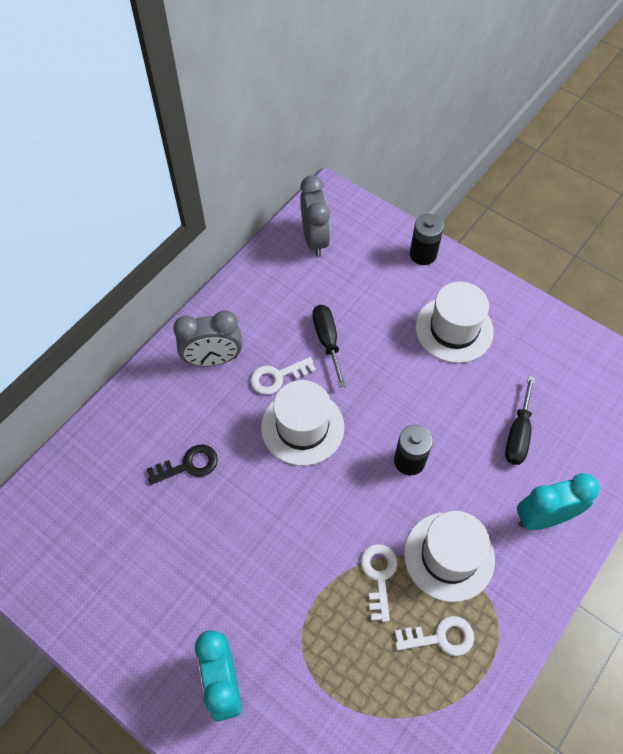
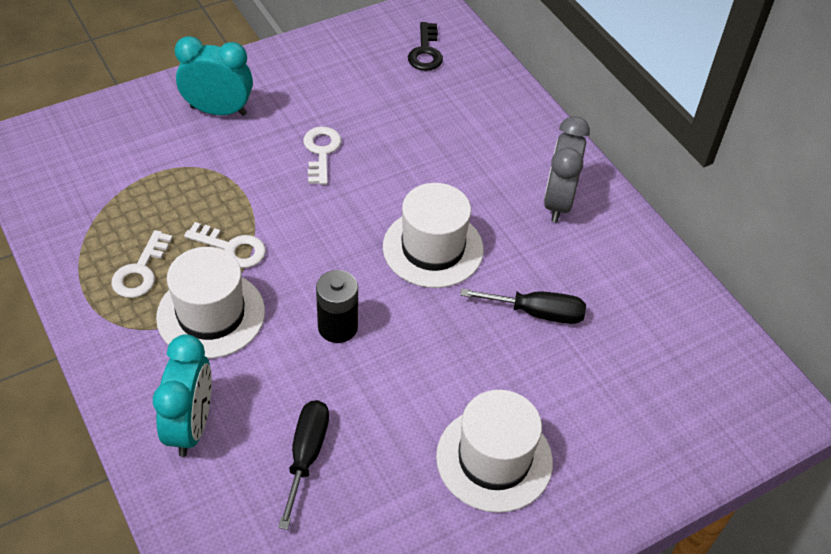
camera: 110 degrees right, 10 degrees down
black key [147,444,218,485] -> black key moved to [408,22,443,71]
white key [250,357,316,395] -> white key moved to [303,126,341,185]
grey clock [300,175,330,257] -> none
black battery [410,214,444,265] -> none
black screwdriver [505,376,535,465] -> black screwdriver turned 60 degrees clockwise [278,400,329,530]

